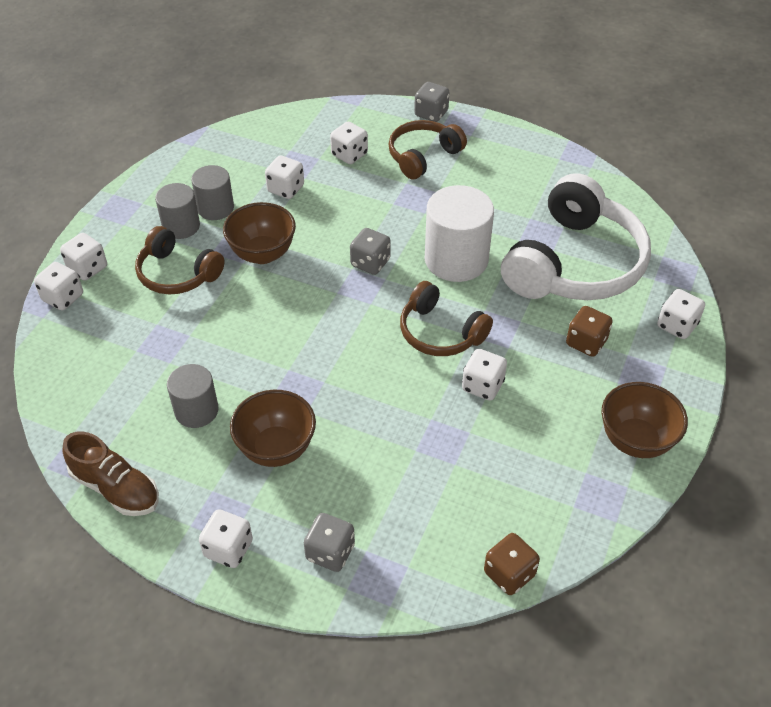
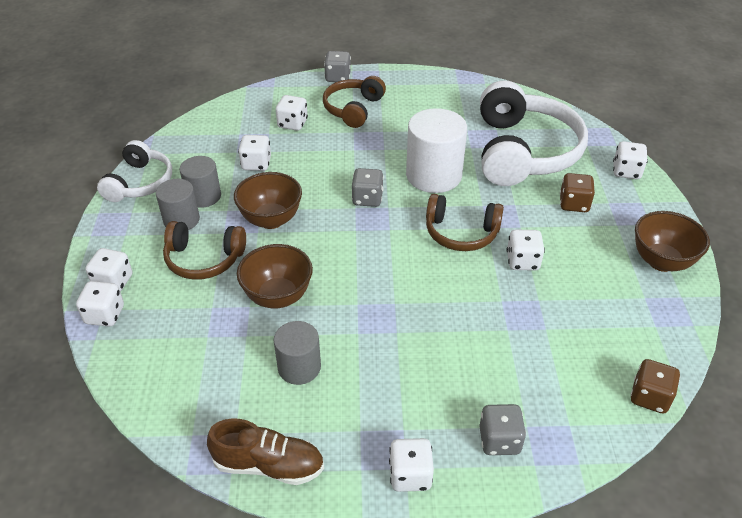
camera: 25 degrees left, 5 degrees down
brown bowl [230,390,316,467] -> brown bowl moved to [237,244,313,309]
none -> white headphones [97,140,172,202]

